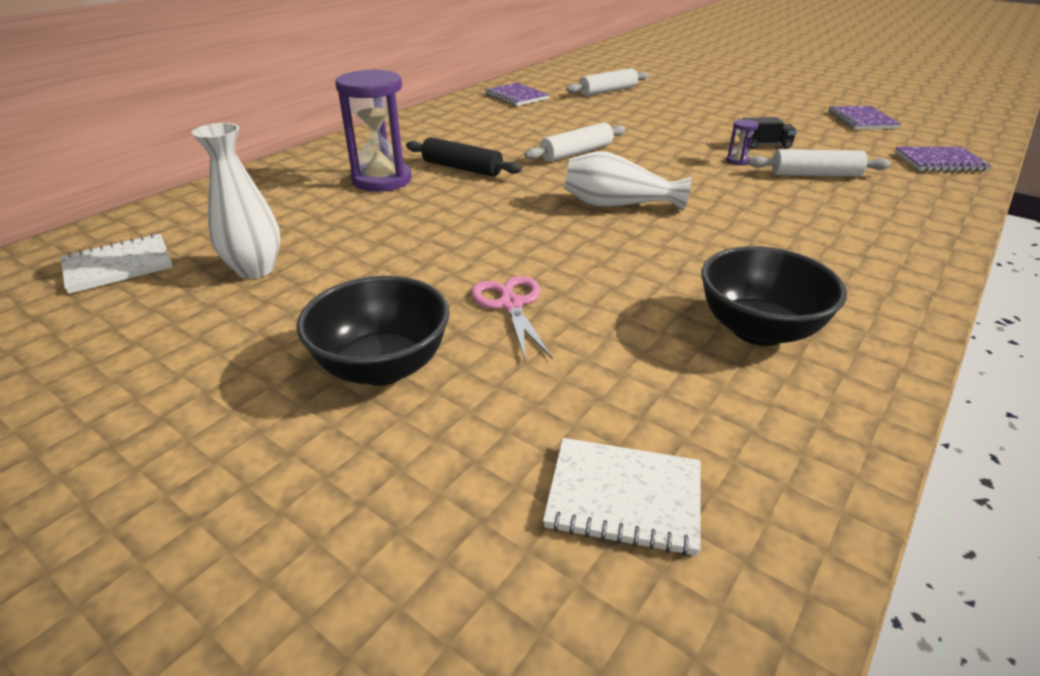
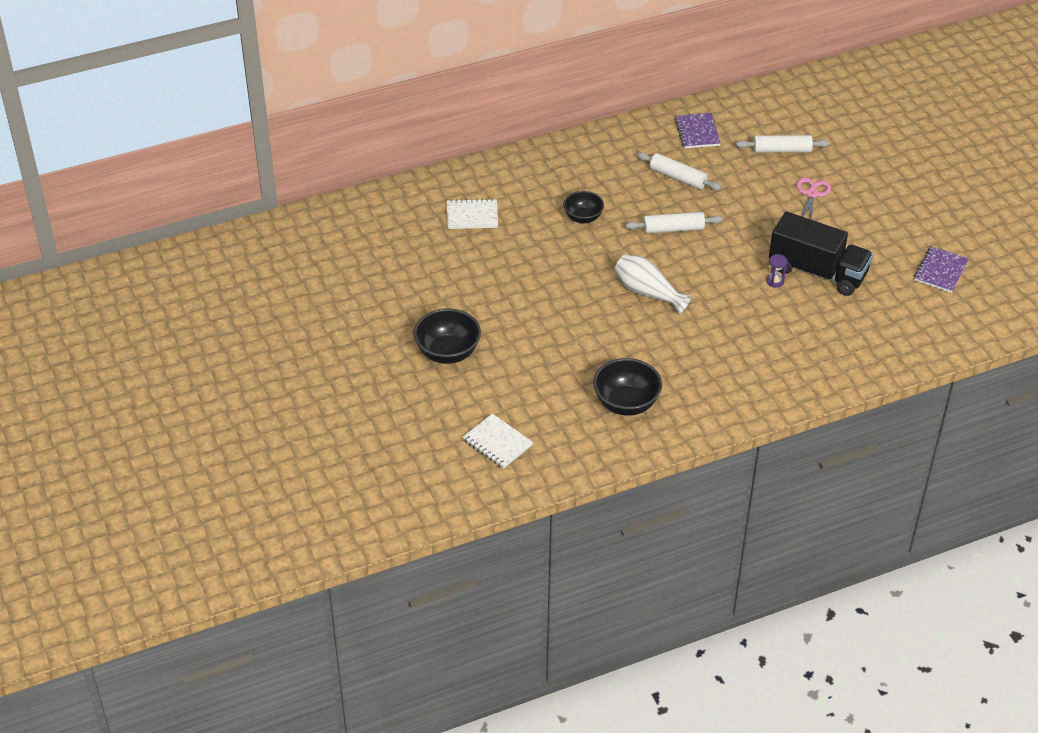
camera: 30 degrees right, 10 degrees up
white notebook [61,233,173,294] -> white notebook moved to [447,199,498,229]
white vase [191,123,280,279] -> none
purple hourglass [335,69,412,192] -> none
black rolling pin [406,137,522,177] -> black bowl [563,191,604,224]
pink scissors [471,276,552,362] -> pink scissors moved to [796,177,831,220]
black truck [743,117,797,149] -> black truck [769,211,873,296], size x2.37
white rolling pin [748,149,891,177] -> white rolling pin moved to [637,152,721,190]
purple notebook [895,147,991,172] -> none

